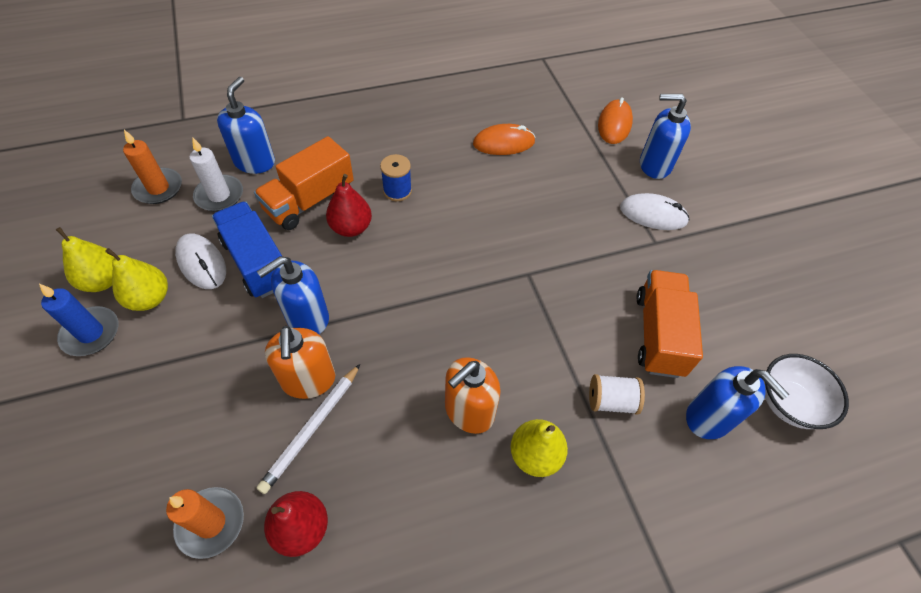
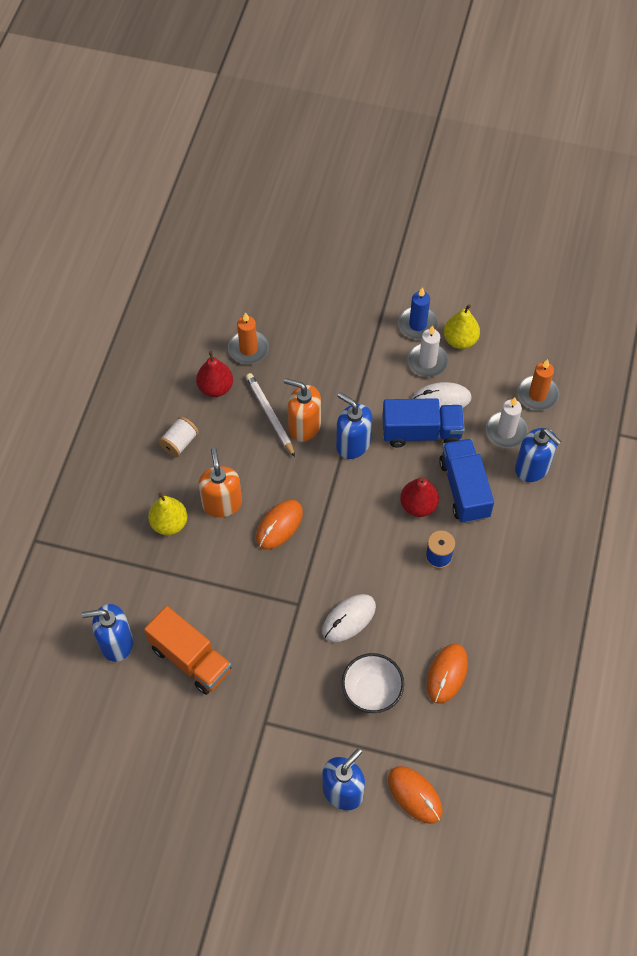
camera: 125 degrees right, 5 degrees up
yellow pear [105,248,168,311] -> white candle [407,325,449,377]
orange truck [254,136,354,230] -> blue truck [439,439,494,523]
blue soap dispenser [257,256,329,334] -> blue soap dispenser turned 45 degrees counterclockwise [336,392,372,459]
white spool [589,374,645,415] -> white spool moved to [159,416,199,457]
white mouse [620,193,690,230] -> white mouse moved to [322,594,376,642]
white bowl [764,354,849,429] -> white bowl moved to [342,653,404,713]
none -> orange mouse [256,500,303,549]

